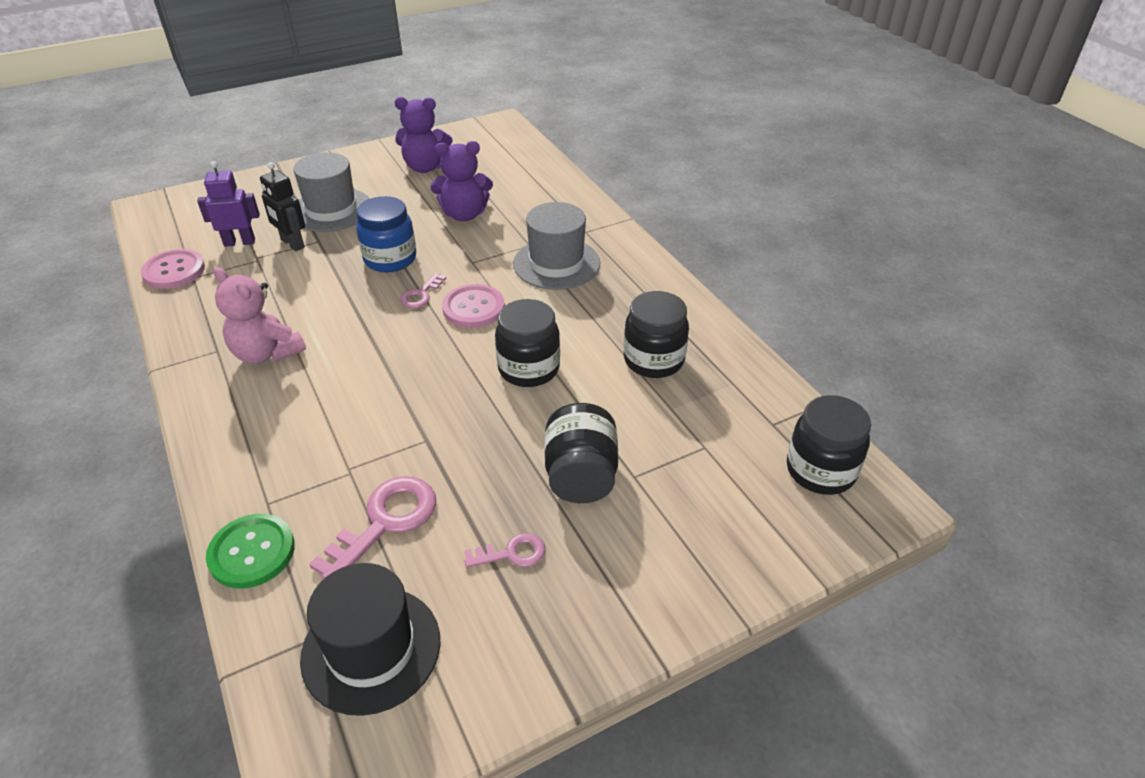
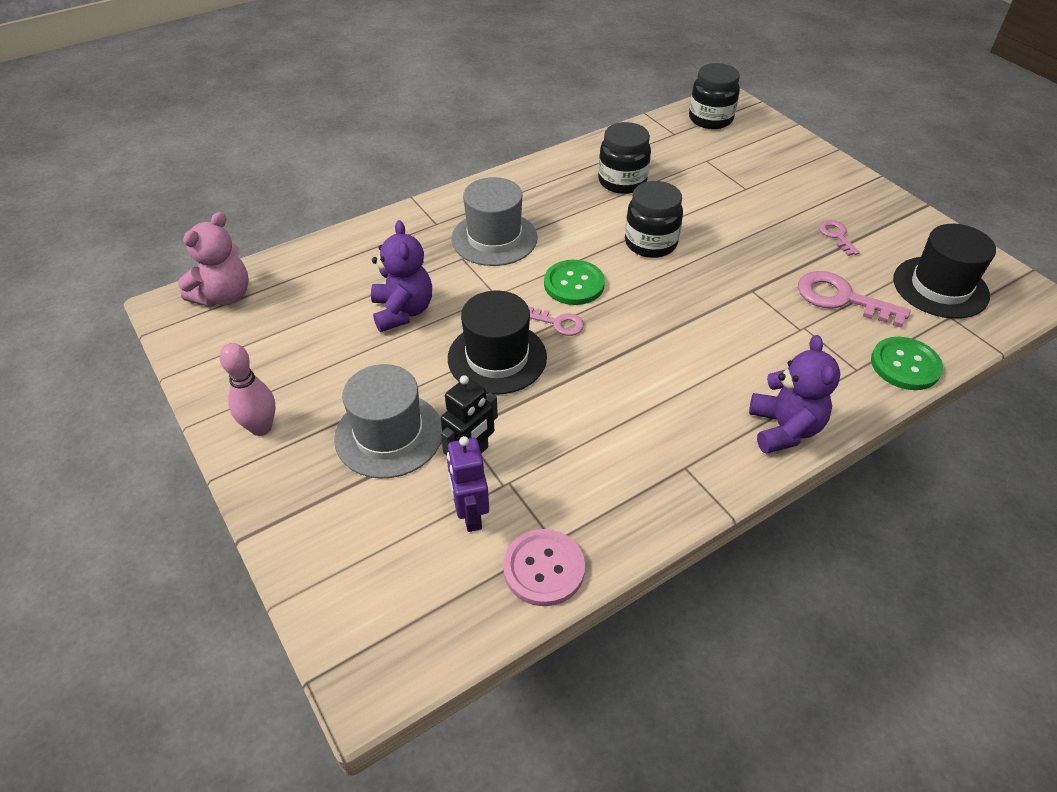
camera: 95 degrees left, 5 degrees up
pink teddy bear [214,267,306,364] -> pink teddy bear moved to [178,212,249,307]
blue jar [356,196,416,272] -> black hat [448,290,547,395]
purple teddy bear [395,97,452,173] -> purple teddy bear moved to [749,335,840,454]
pink button [442,284,505,328] -> green button [544,260,605,305]
black jar [545,403,618,503] -> none
none -> pink bowling pin [220,343,276,436]

